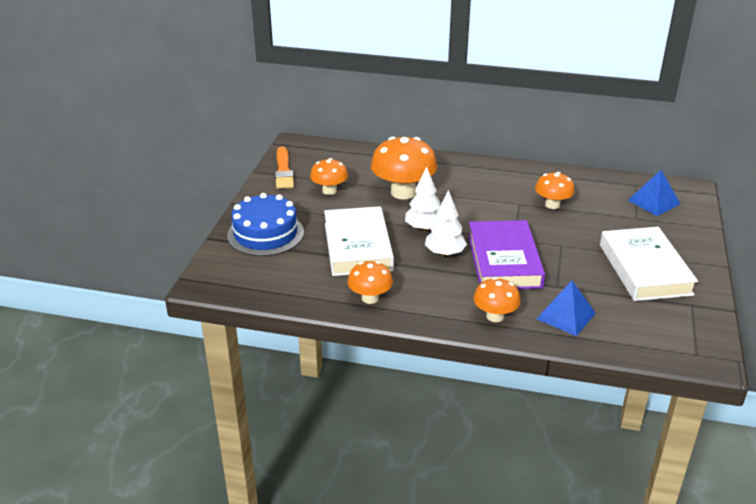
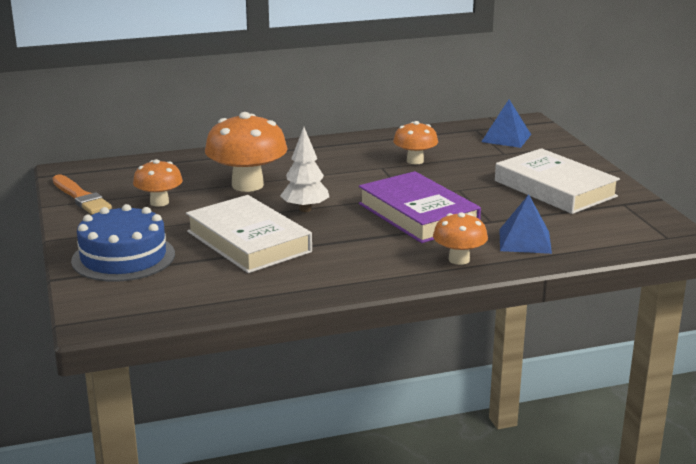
camera: 30 degrees left, 10 degrees down
orange mushroom [347,261,393,304] -> none
white tree [425,190,467,257] -> none

